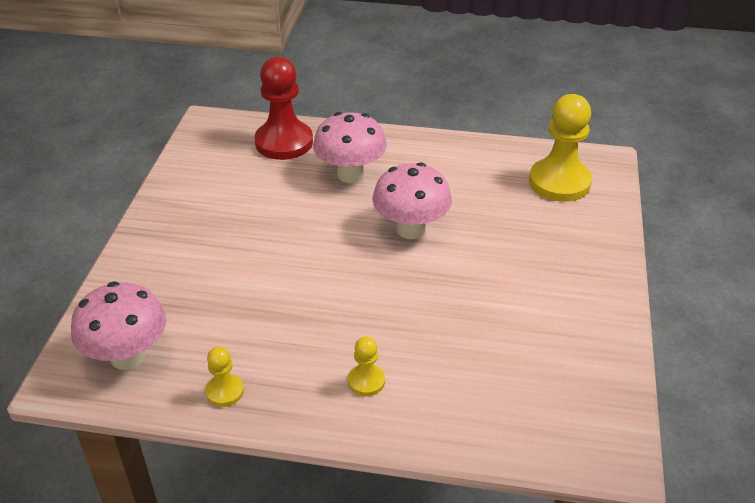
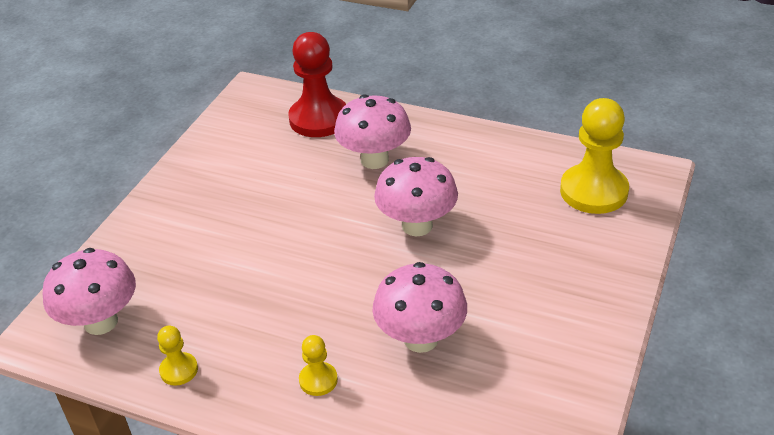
camera: 15 degrees right, 0 degrees up
none -> pink mushroom [372,262,467,353]

